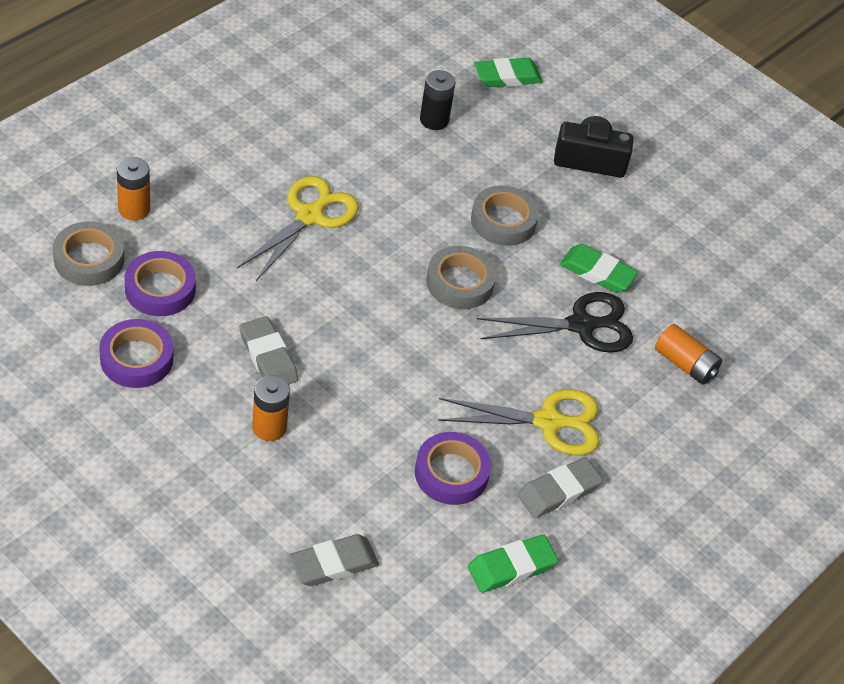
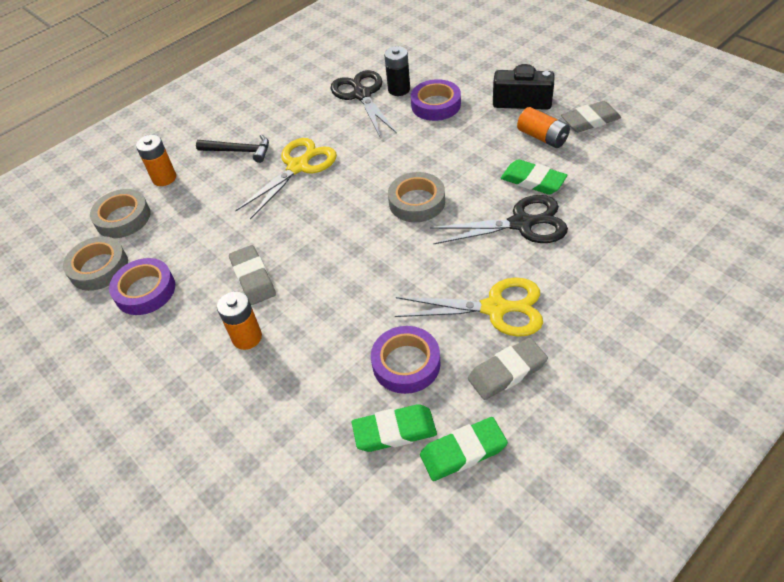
camera: 15 degrees right, 0 degrees up
purple tape [125,251,196,316] -> purple tape moved to [411,79,461,121]
grey eraser [289,534,379,586] -> grey eraser moved to [561,101,621,132]
grey tape [471,185,539,246] -> grey tape moved to [63,236,128,291]
green eraser [474,58,543,87] -> green eraser moved to [352,404,437,452]
orange battery [655,324,722,385] -> orange battery moved to [517,107,570,148]
none -> black hammer [196,134,269,163]
none -> black scissors [331,70,397,137]

